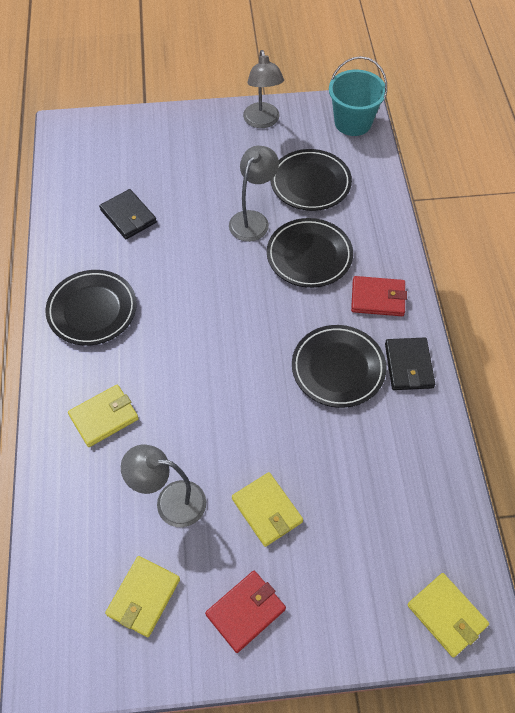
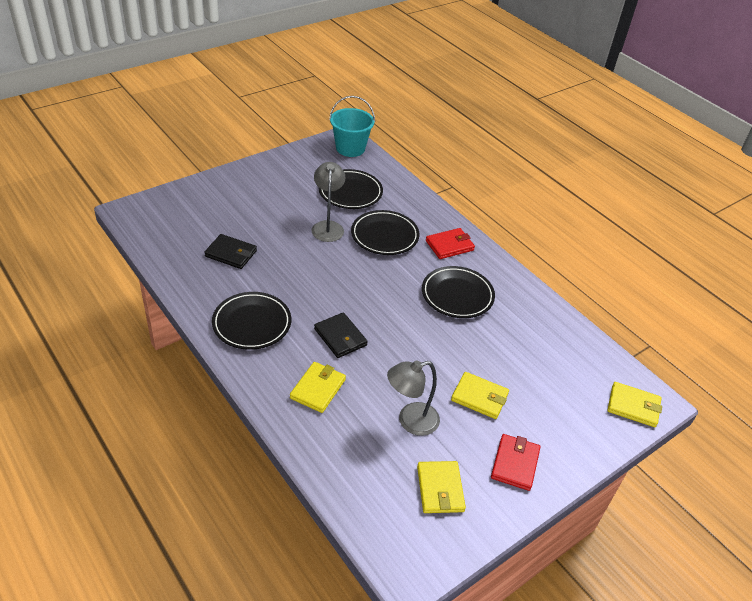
camera: 35 degrees left, 15 degrees down
grey lamp [243,50,284,128] -> none
black wallet [385,338,435,390] -> black wallet moved to [314,312,368,358]

